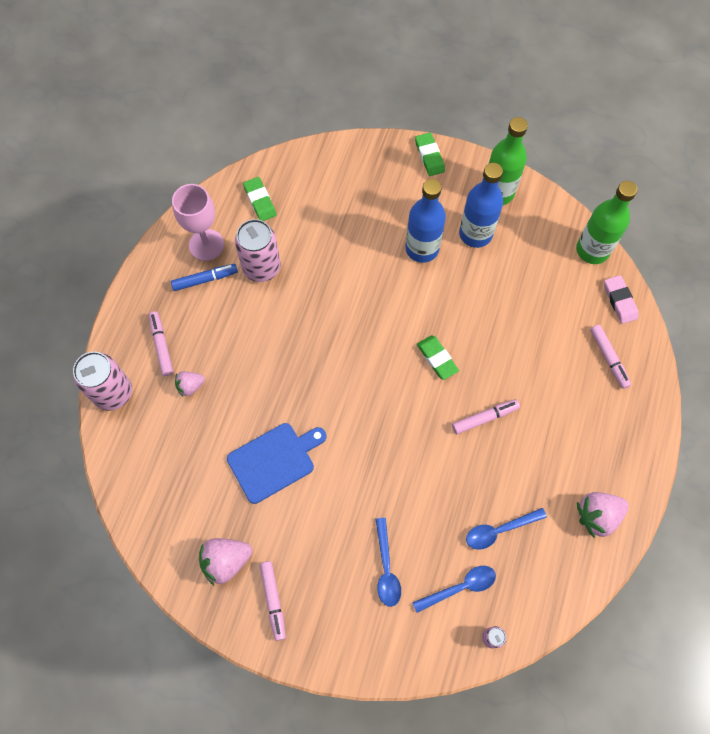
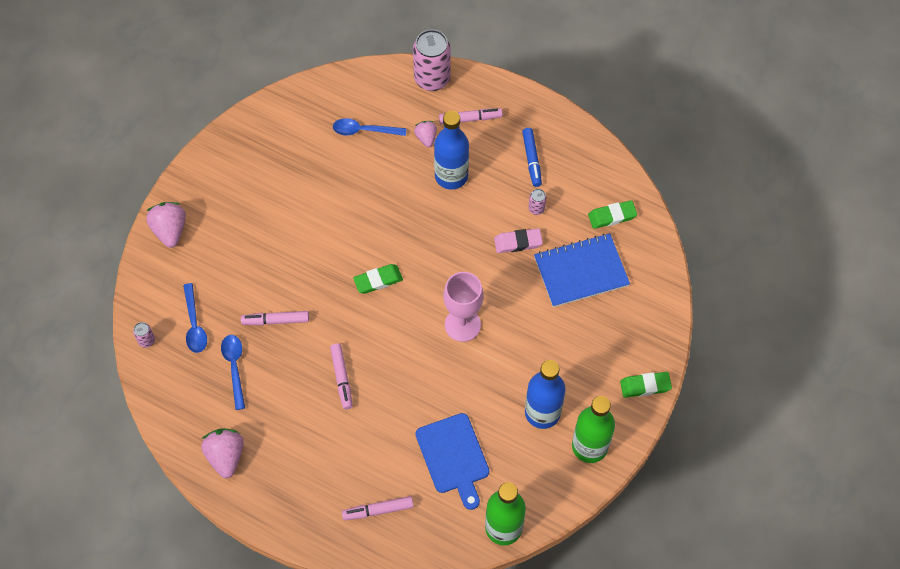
camera: 100 degrees right, 5 degrees down
pink goblet [172,184,224,261] -> pink goblet moved to [443,272,484,342]
pink strawberry [199,538,252,585] -> pink strawberry moved to [146,202,186,248]
blue cutting board [227,423,326,504] -> blue cutting board moved to [415,413,489,510]
pink can [235,219,281,282] -> pink can [528,189,546,215], size x0.44
pink marker [260,561,286,641] -> pink marker moved to [241,311,309,325]
blue spoon [376,518,401,607] -> blue spoon moved to [333,118,406,136]
blue bottle [405,179,446,263] -> blue bottle moved to [434,111,469,190]
green eraser [417,335,459,380] -> green eraser moved to [353,264,403,294]
pink eraser [604,275,638,324] -> pink eraser moved to [494,228,543,253]
none -> blue notebook [534,233,630,307]

